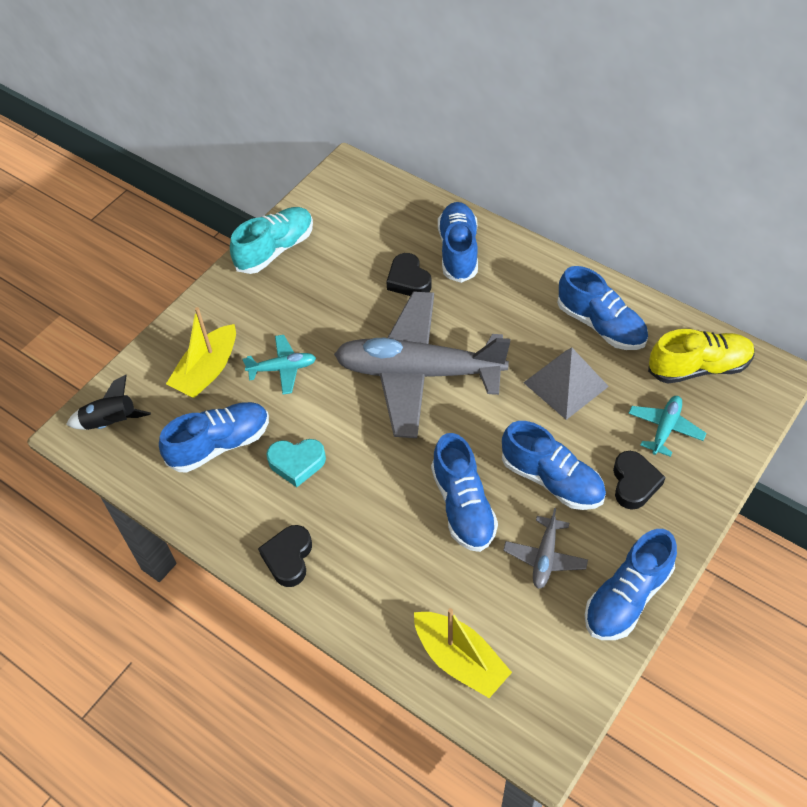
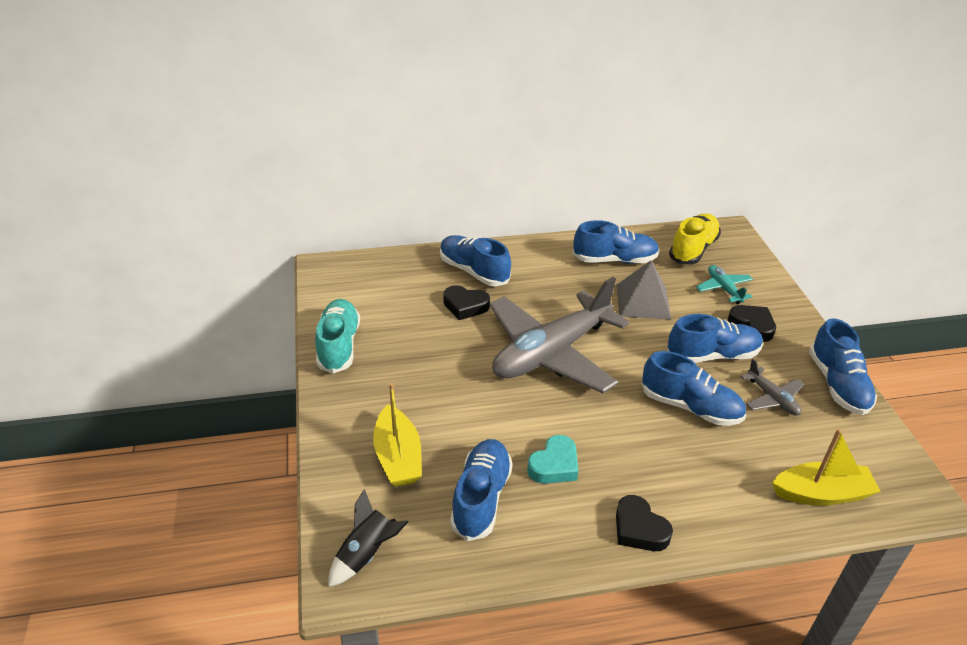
camera: 50 degrees left, 15 degrees down
turquoise plane [242,335,316,395] -> none

